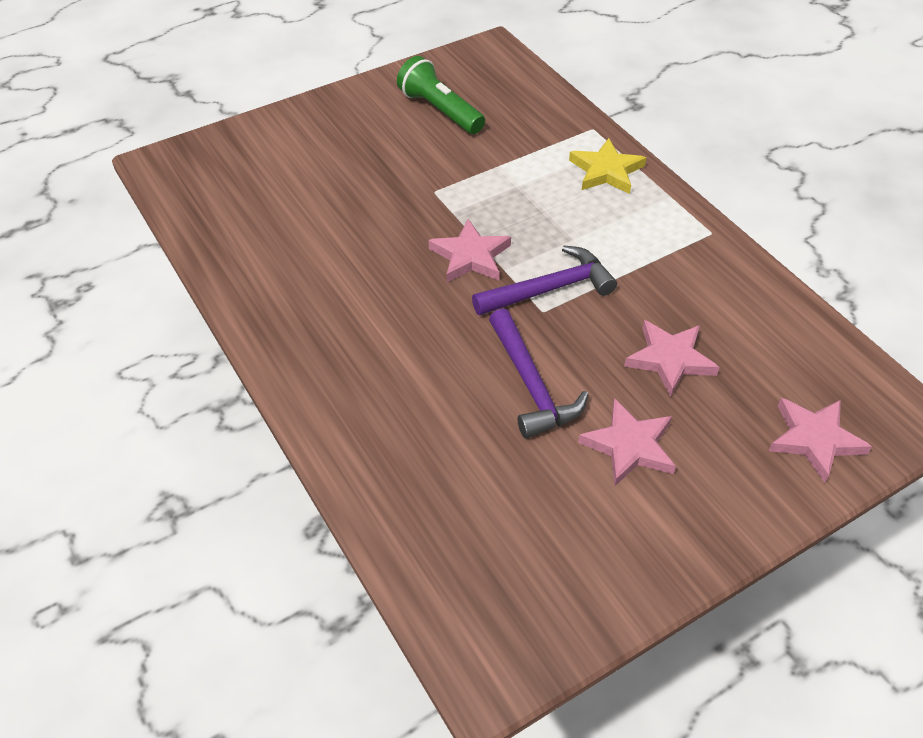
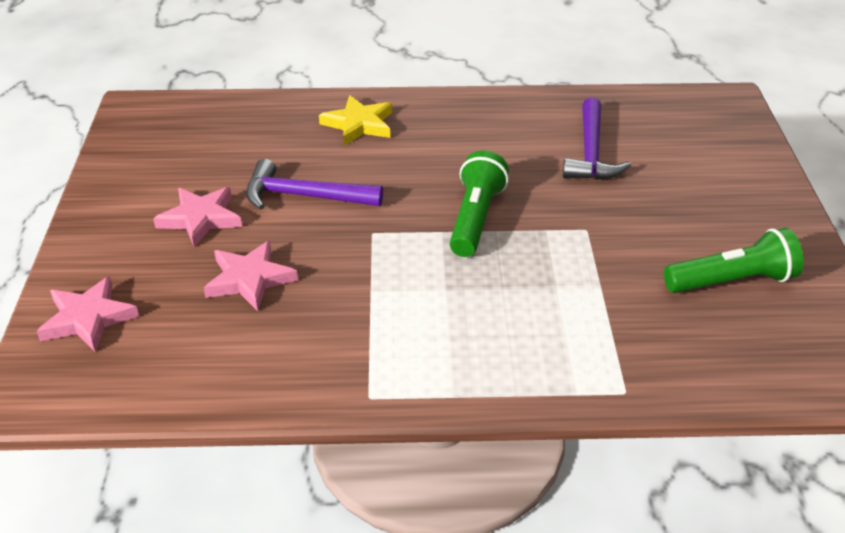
camera: 120 degrees right, 10 degrees down
pink star [428,219,511,282] -> green flashlight [450,150,509,257]
purple hammer [472,245,617,315] -> purple hammer moved to [563,98,631,180]
yellow star [569,138,646,194] -> yellow star moved to [319,95,392,145]

